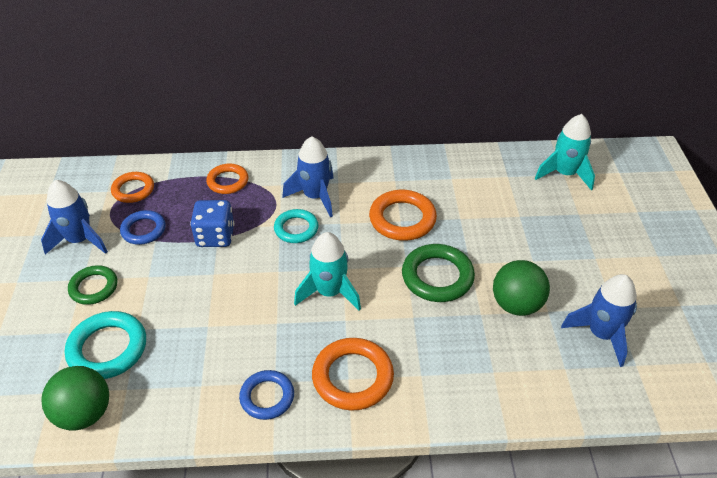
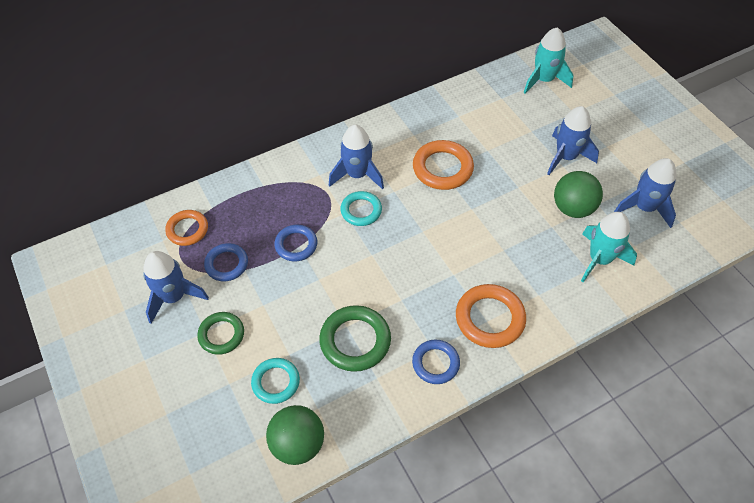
camera: 25 degrees left, 10 degrees up
turquoise ring [65,311,146,379] -> turquoise ring [251,358,300,404], size x0.66
blue dice [190,200,234,247] -> blue ring [274,224,317,262]
orange ring [206,163,248,194] -> none
turquoise rocket [294,232,361,311] -> turquoise rocket moved to [581,212,637,282]
green ring [402,244,475,302] -> green ring moved to [319,305,391,372]
none -> blue rocket [547,106,599,175]

